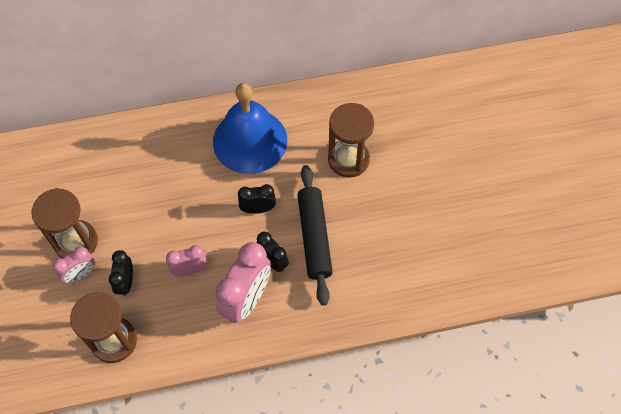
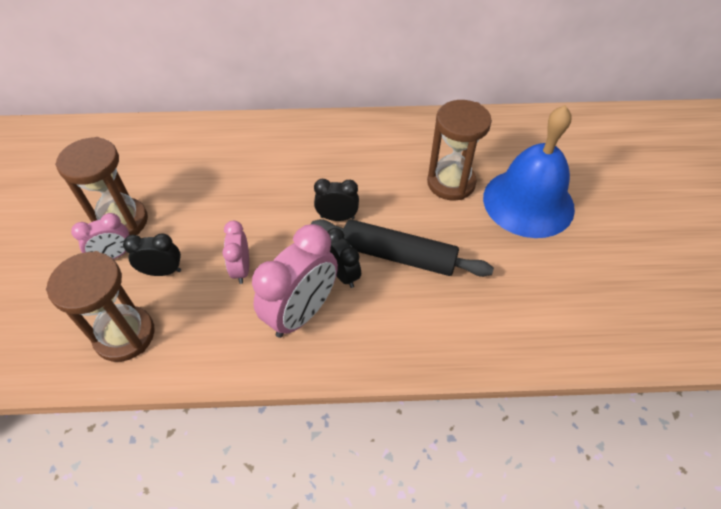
camera: 10 degrees right, 10 degrees down
black clock [109,250,133,296] -> black clock turned 75 degrees clockwise [123,234,181,276]
pink clock [166,245,207,276] -> pink clock turned 90 degrees counterclockwise [222,221,249,284]
blue bell [213,83,287,174] -> blue bell moved to [483,105,575,238]
black rolling pin [297,165,333,306] -> black rolling pin turned 75 degrees counterclockwise [311,219,494,277]

